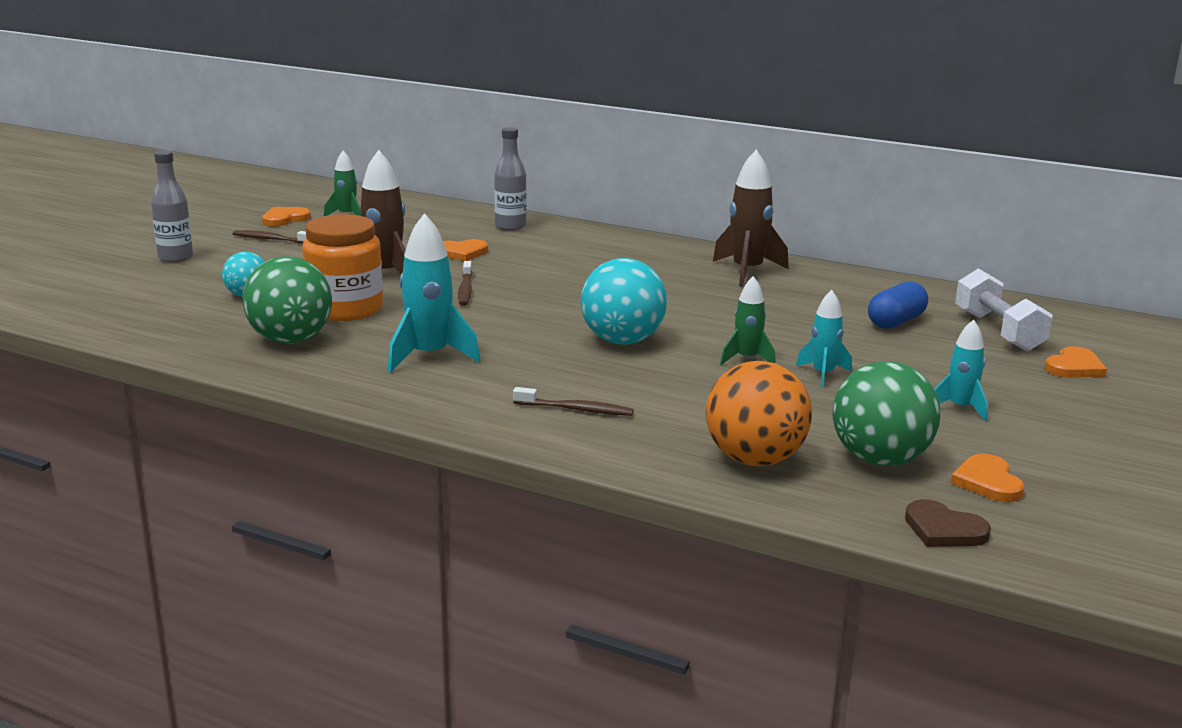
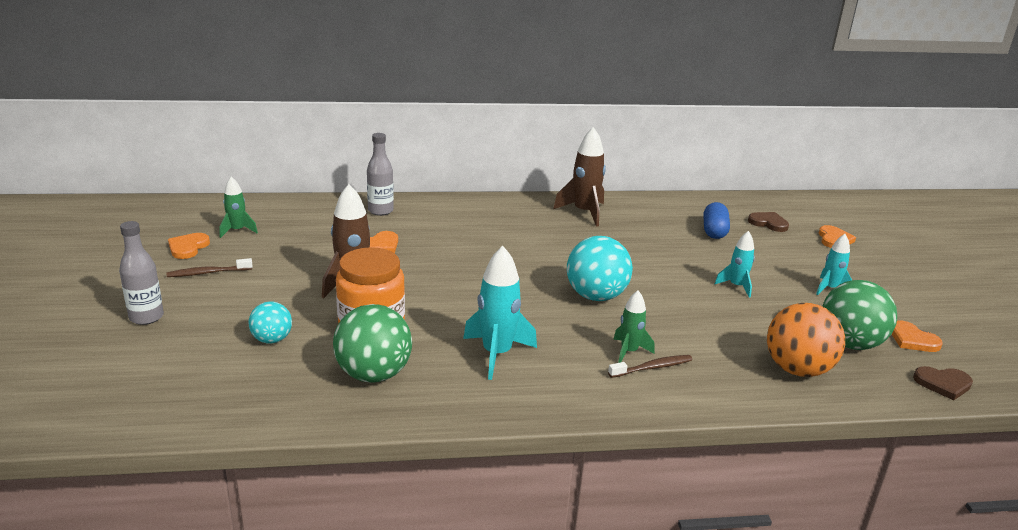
camera: 35 degrees left, 5 degrees up
brown toothbrush [458,261,472,306] -> none
green rocket [720,276,776,365] -> green rocket moved to [613,291,654,363]
white dumbbell [955,268,1053,351] -> brown heart [748,212,789,232]

